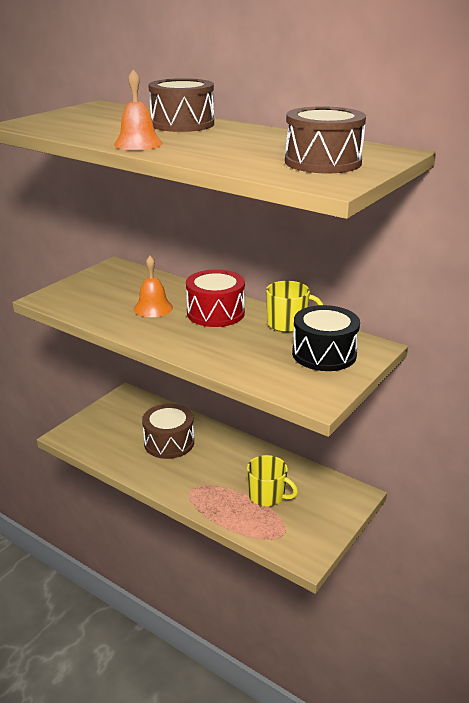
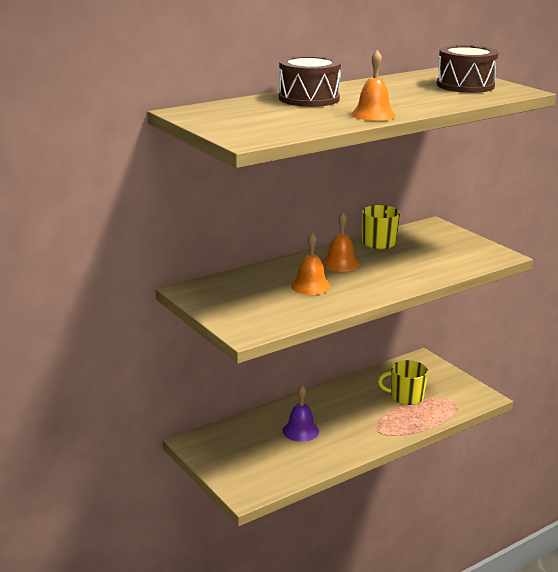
camera: 70 degrees left, 5 degrees down
brown drum [142,404,194,459] -> purple bell [283,385,319,442]
red drum [186,269,245,327] -> orange bell [322,212,360,272]
yellow mug [247,455,298,507] -> yellow mug turned 135 degrees counterclockwise [378,360,428,405]
black drum [292,305,360,371] -> none

